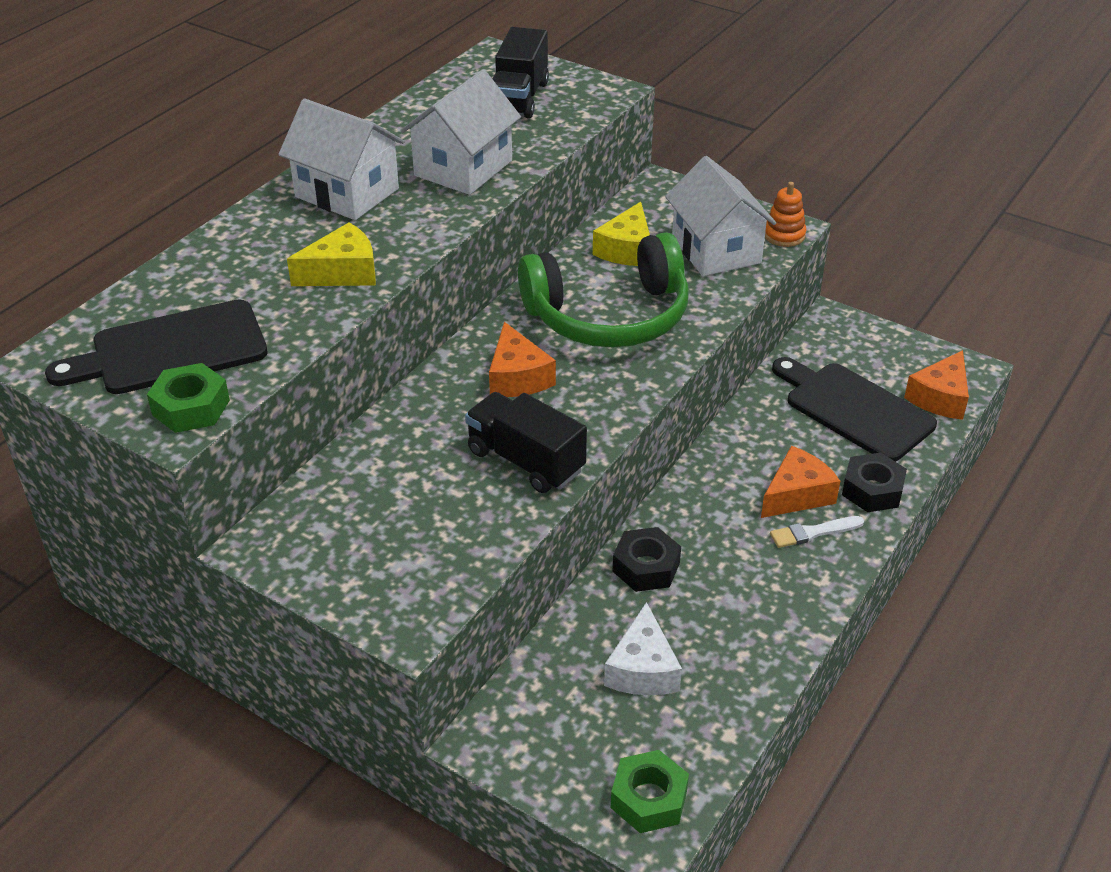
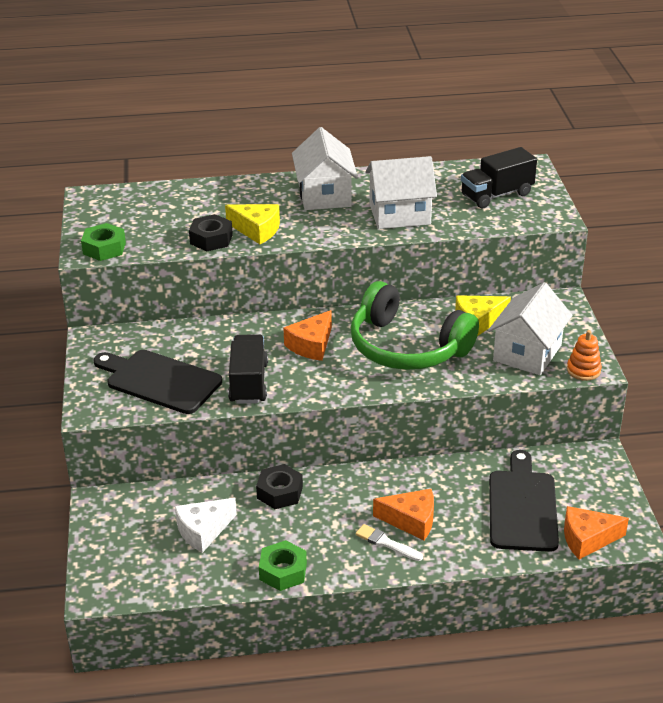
camera: 50 degrees right, 5 degrees down
black cutting board [45,299,268,394] -> black cutting board moved to [94,350,222,414]
green nut [611,750,689,833] -> green nut moved to [259,540,307,591]
black nut [842,452,907,512] -> black nut moved to [189,214,233,251]

